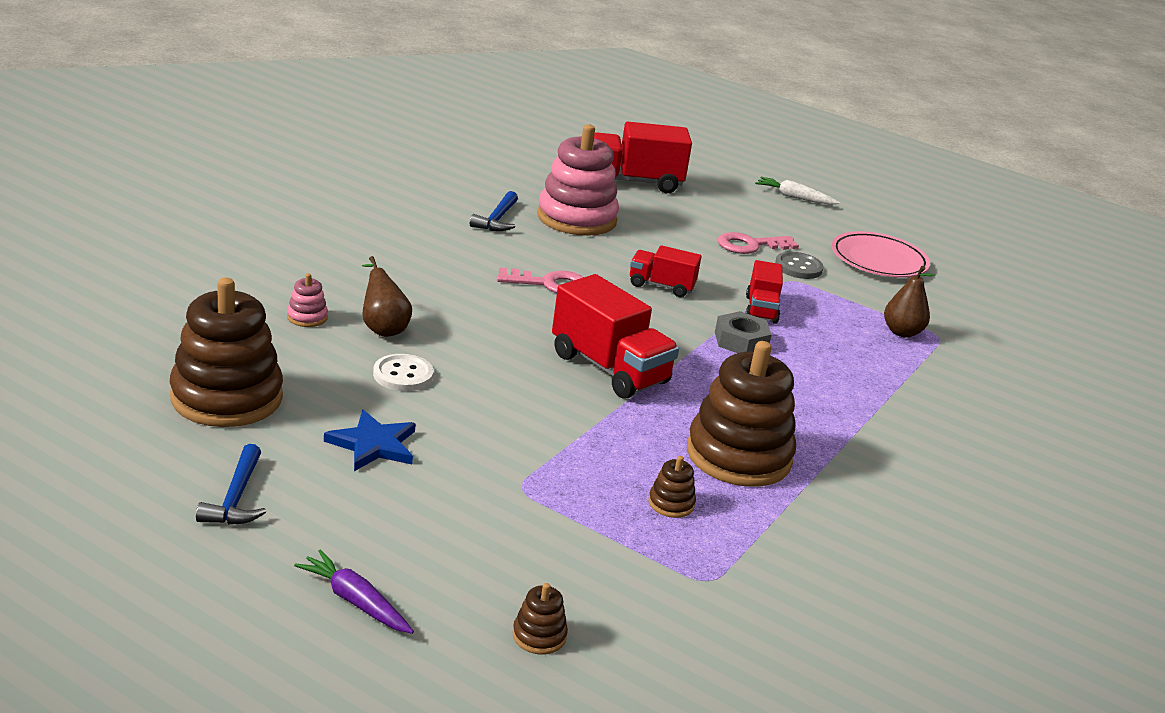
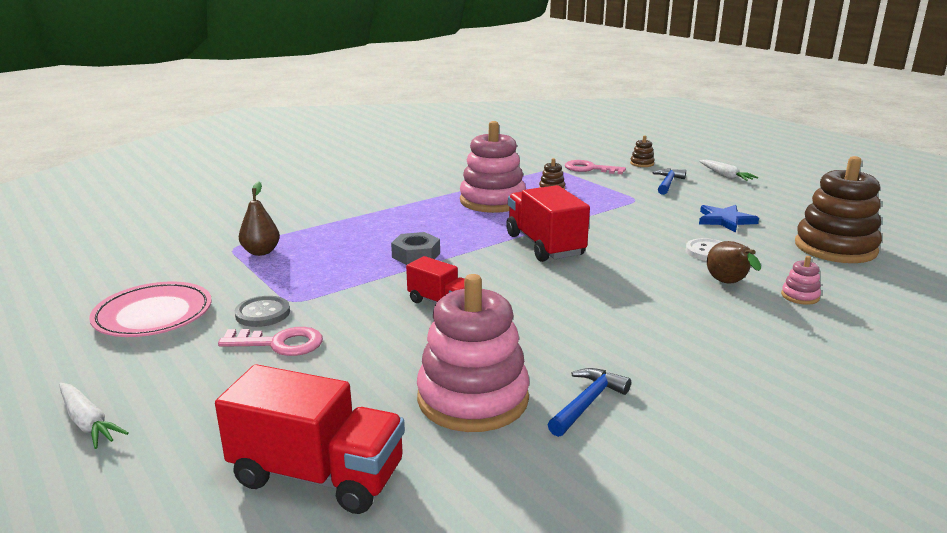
camera: 155 degrees left, 5 degrees down
blue hammer [196,444,266,525] -> blue hammer moved to [652,168,686,195]
purple carrot [294,550,414,634] -> white carrot [699,160,758,181]
pink key [497,267,583,293] -> pink key moved to [565,160,626,174]
brown stacking toy [687,341,796,487] -> pink stacking toy [460,121,526,213]
red truck [746,260,783,324] -> none

